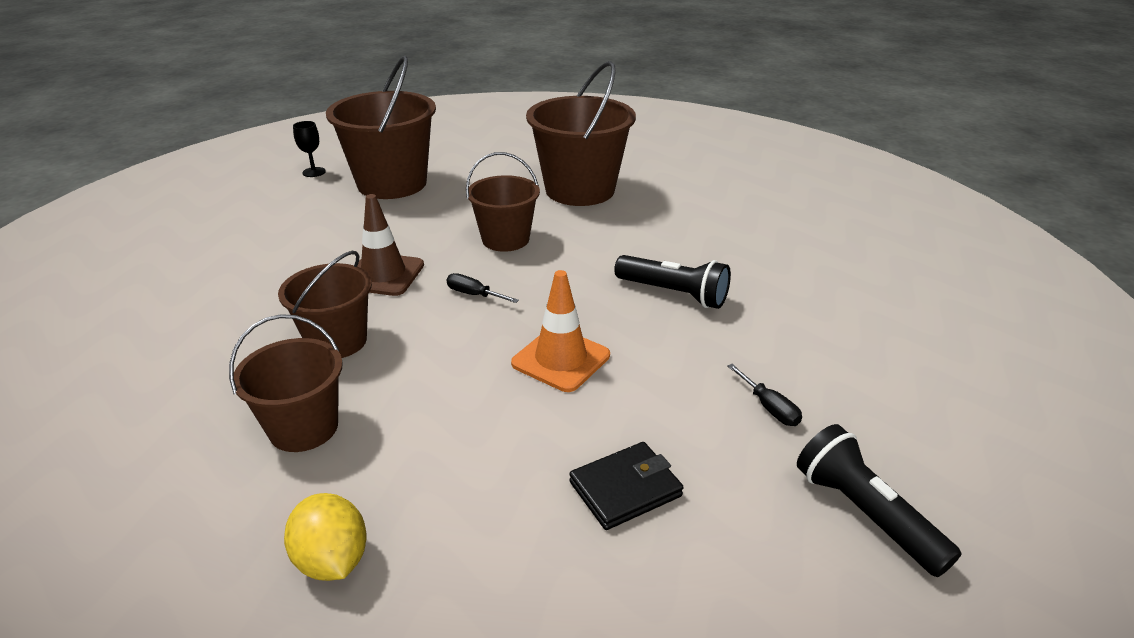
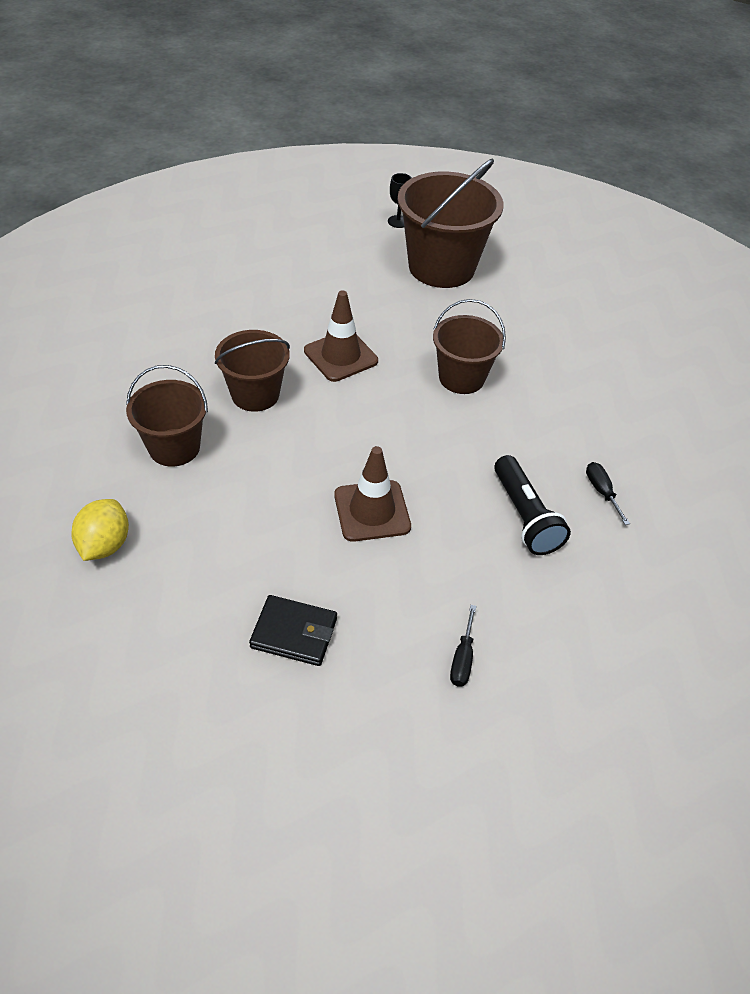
camera: 40 degrees right, 15 degrees up
black screwdriver [447,273,519,303] -> black screwdriver moved to [586,462,630,525]
orange traffic cone [511,270,610,392] -> brown traffic cone [334,446,411,542]
brown bucket [526,61,636,206] -> none
black flashlight [797,424,961,577] -> none

